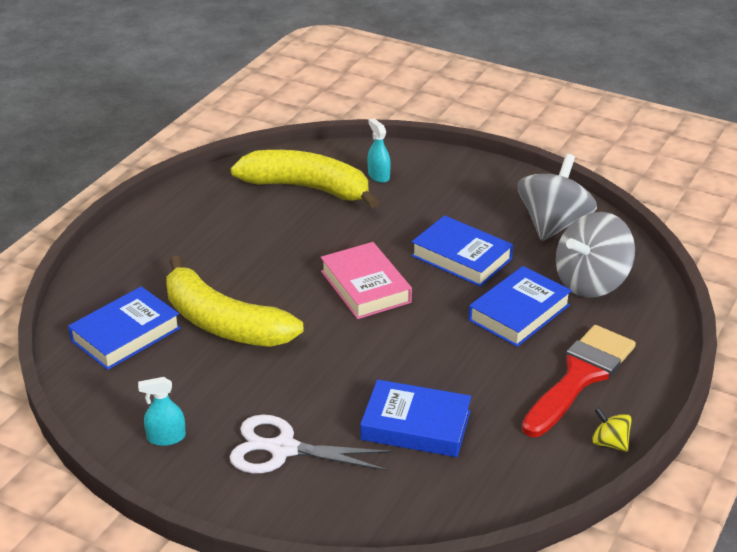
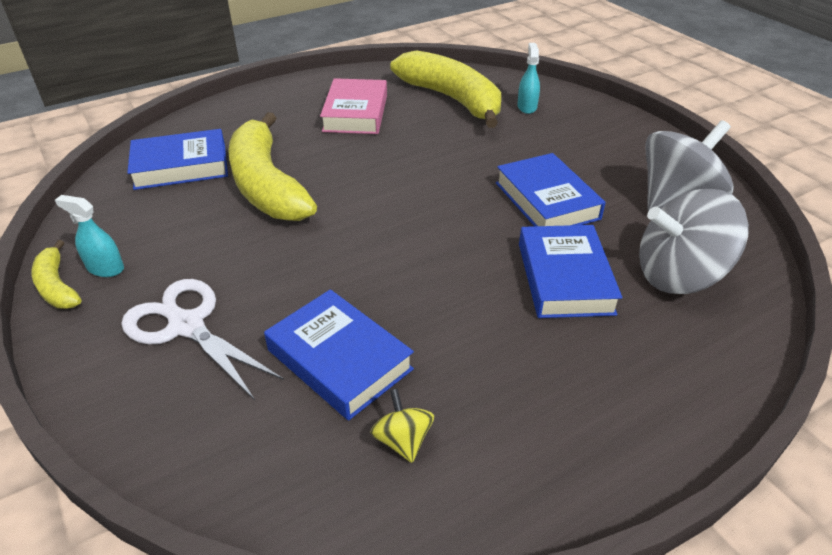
camera: 30 degrees right, 5 degrees up
pink book [321,242,412,319] -> pink book moved to [320,78,387,134]
blue book [468,266,572,347] -> blue book turned 75 degrees counterclockwise [519,225,622,318]
red brush [522,325,636,437] -> none
yellow spinning top [592,407,632,452] -> yellow spinning top moved to [370,388,434,463]
none -> yellow banana [31,240,82,308]

